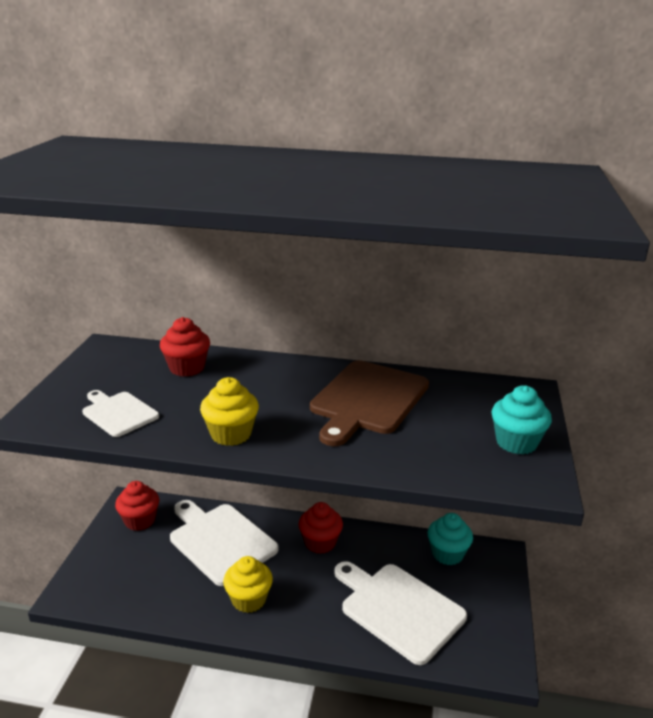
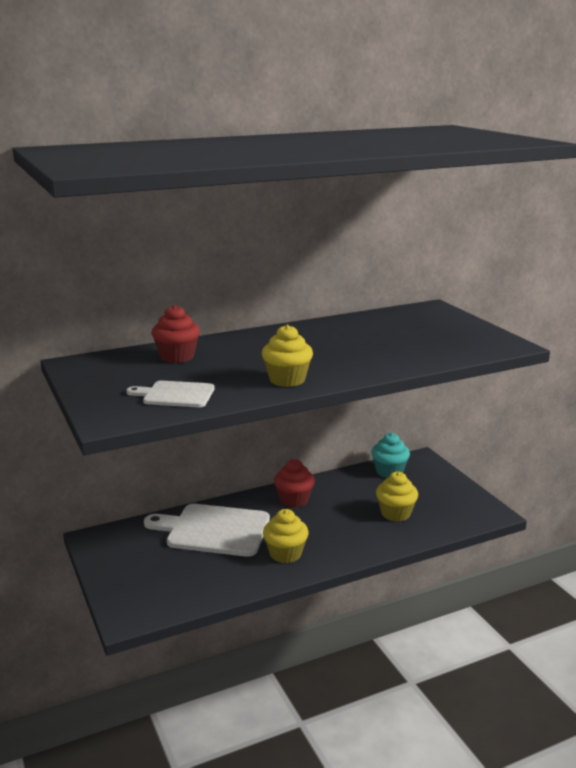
camera: 35 degrees left, 5 degrees down
red cupcake [115,481,159,531] -> none
brown cutting board [310,360,429,446] -> none
white cutting board [334,561,467,665] -> yellow cupcake [376,472,418,522]
turquoise cupcake [492,385,552,454] -> none

